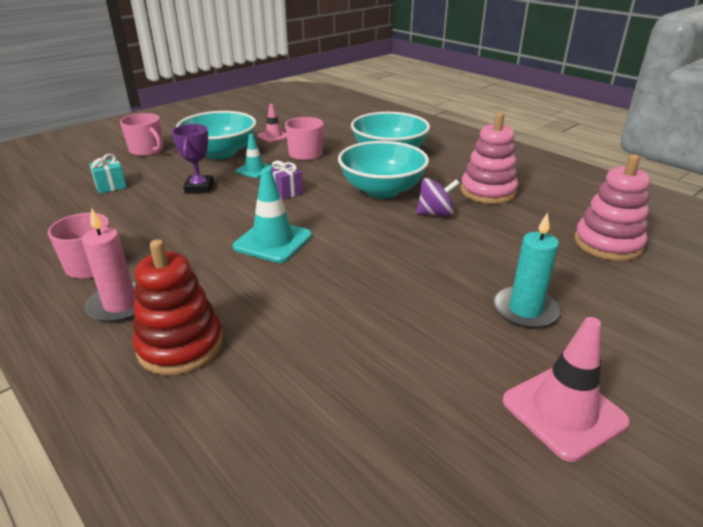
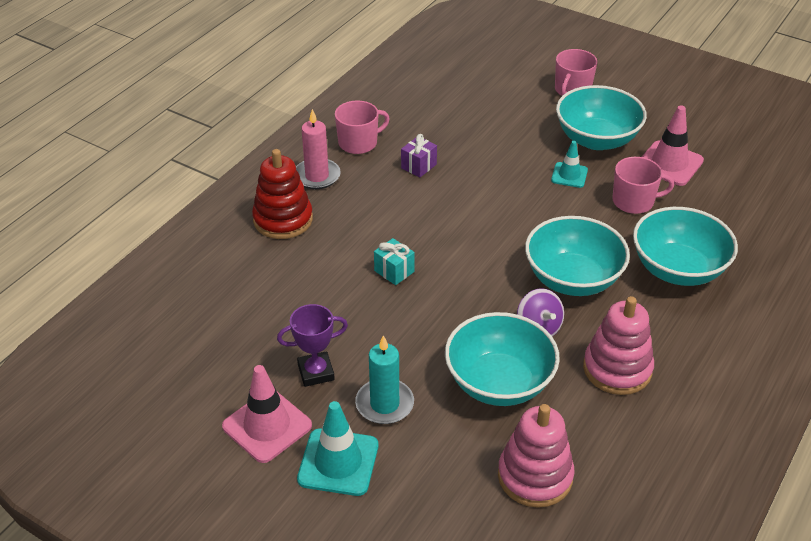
camera: 75 degrees right, 10 degrees up
turquoise gift [89,154,127,194] -> turquoise gift moved to [374,238,415,285]
purple trophy [171,124,214,194] -> purple trophy moved to [277,304,348,387]
turquoise traffic cone [233,168,312,263] -> turquoise traffic cone moved to [297,401,378,496]
pink traffic cone [257,104,287,143] -> pink traffic cone [642,105,704,186], size x1.66
purple gift [271,161,303,200] -> purple gift moved to [401,134,437,177]
none -> turquoise bowl [445,312,560,406]

